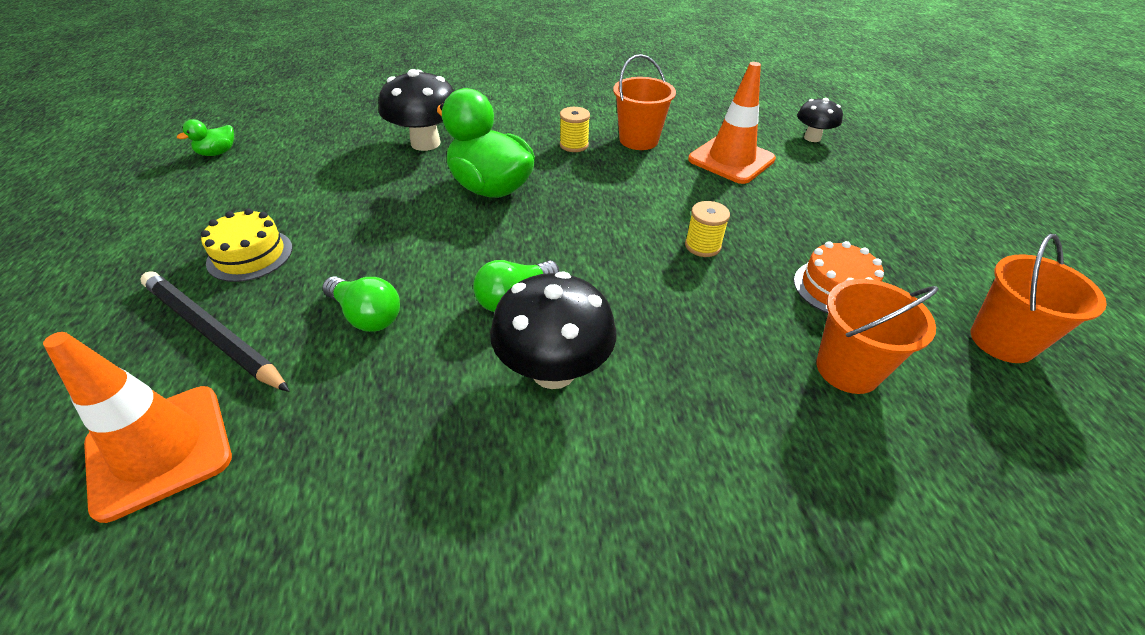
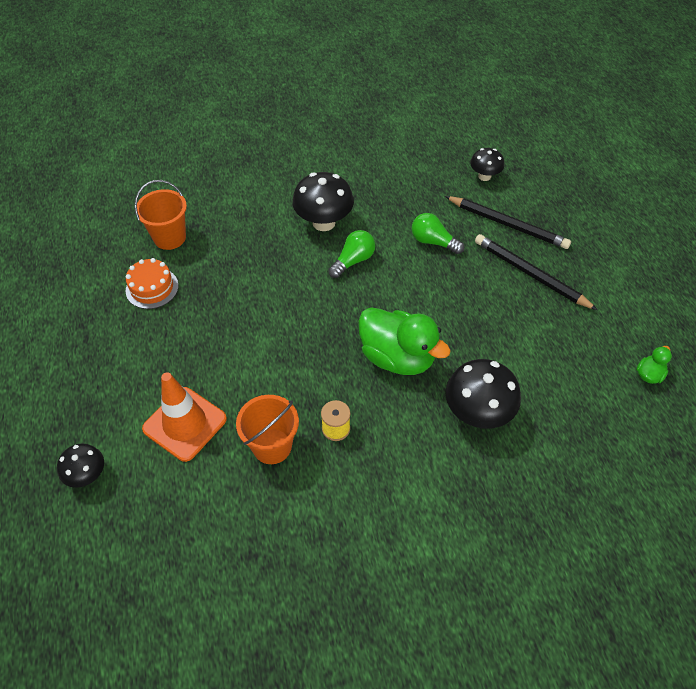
camera: 175 degrees right, 10 degrees up
orange traffic cone [43,332,232,523] -> black mushroom [470,148,504,181]
yellow cake [201,208,292,282] -> black pencil [475,234,598,310]
yellow spool [685,201,730,257] -> none
orange bucket [970,234,1107,363] -> none

